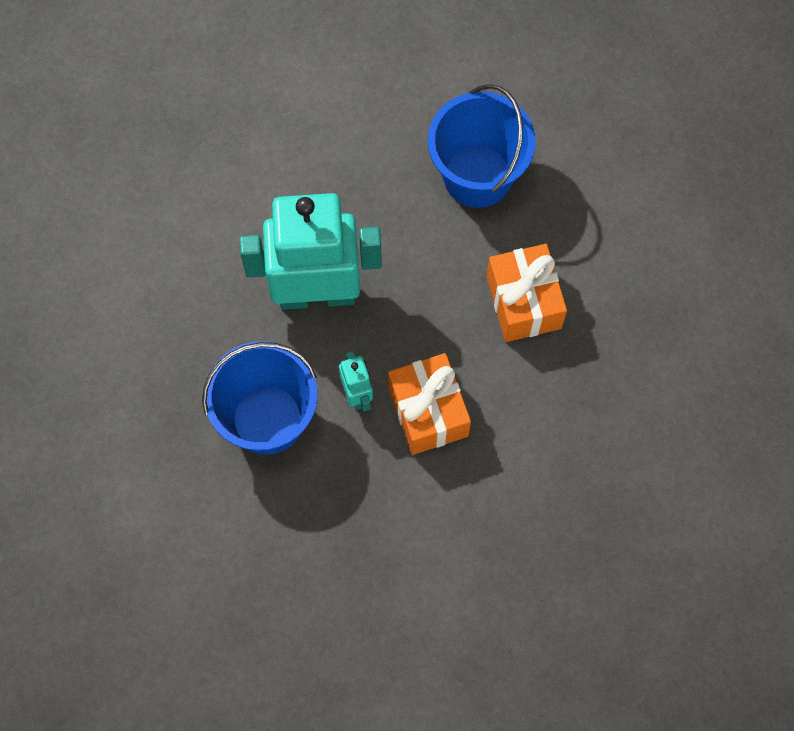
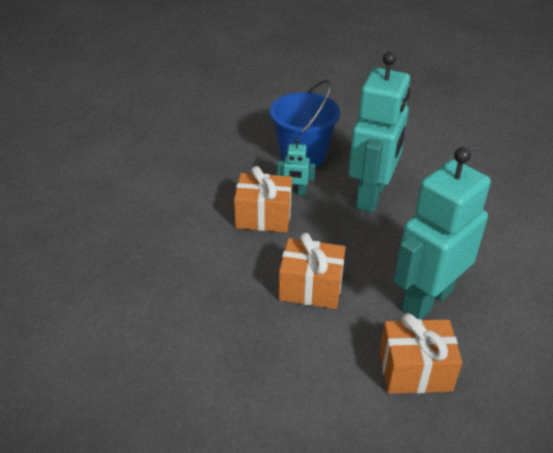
camera: 115 degrees right, 30 degrees down
blue bucket [428,84,536,208] -> turquoise robot [393,147,491,319]
none -> orange gift [380,313,462,394]

